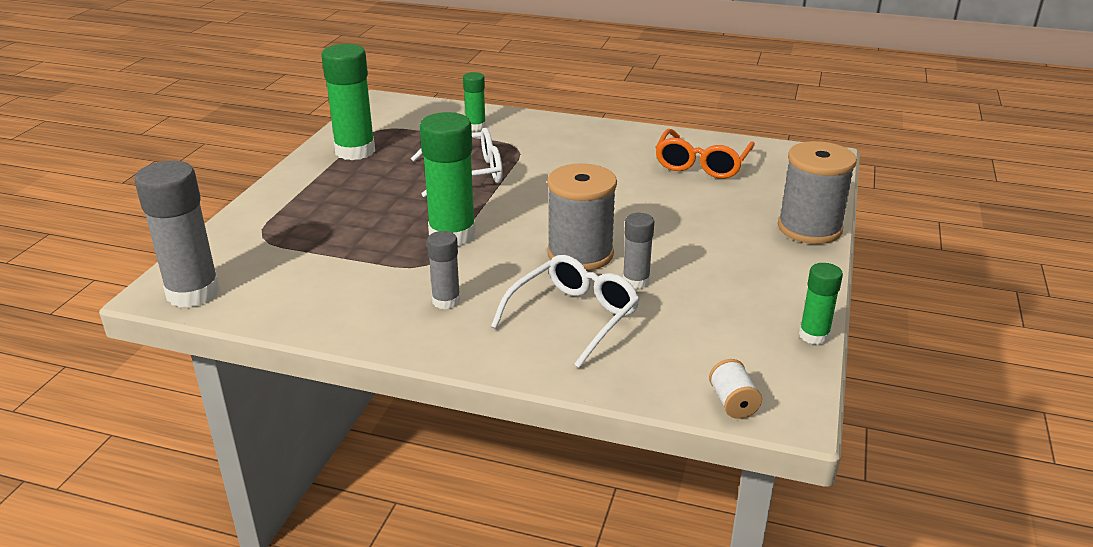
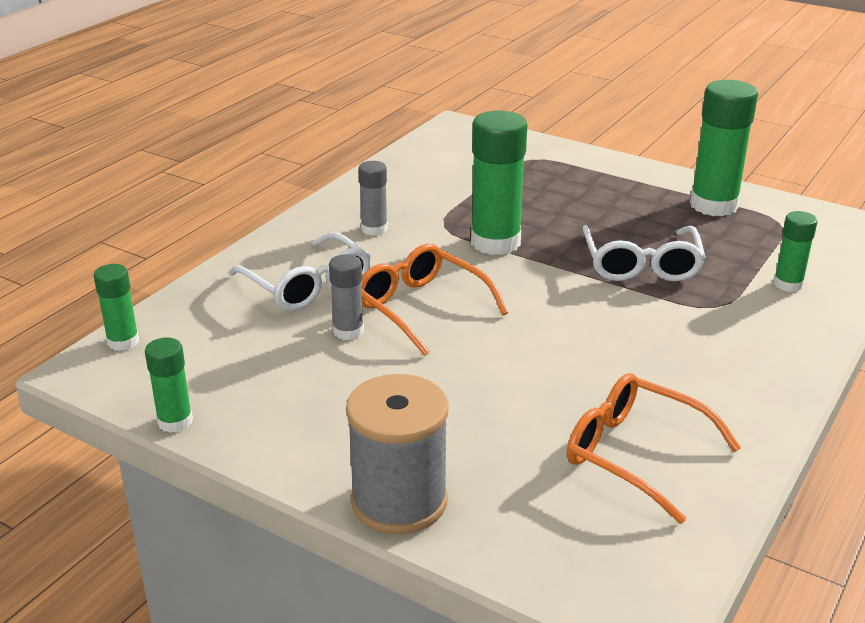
camera: 105 degrees right, 0 degrees up
grey glue stick [134,161,220,308] -> none
grey spool [547,163,617,271] -> orange glasses [361,244,508,356]
white spool [709,359,762,419] -> green glue stick [94,264,139,351]

